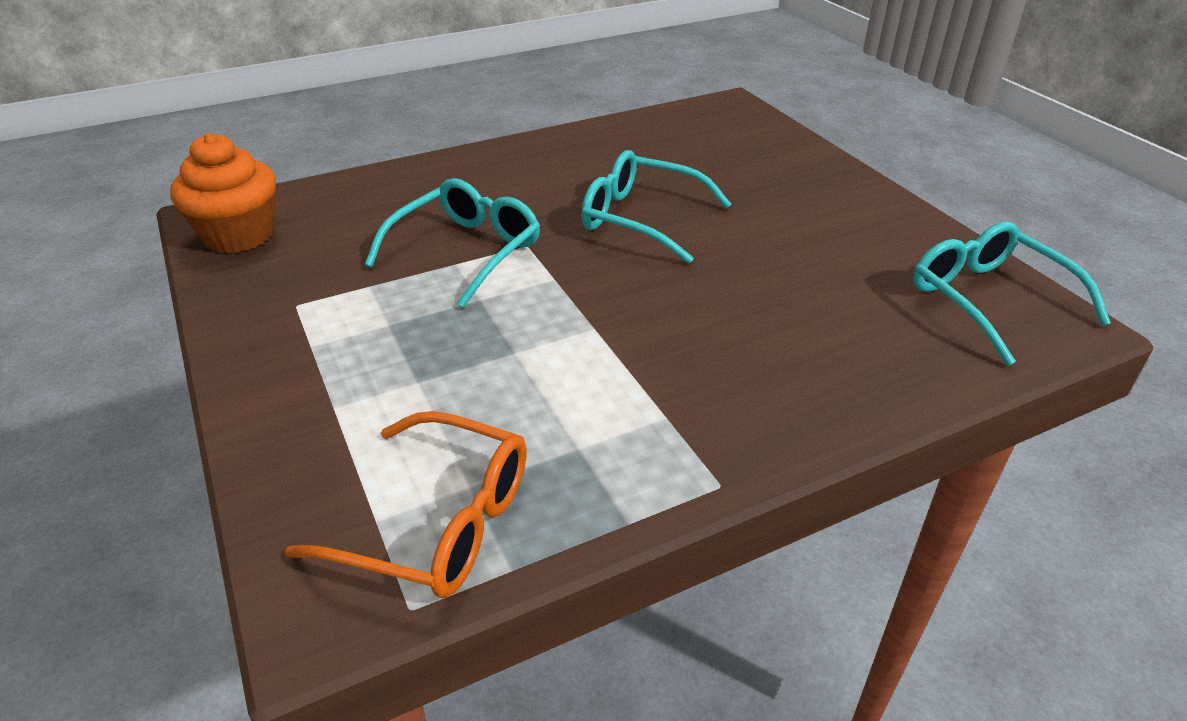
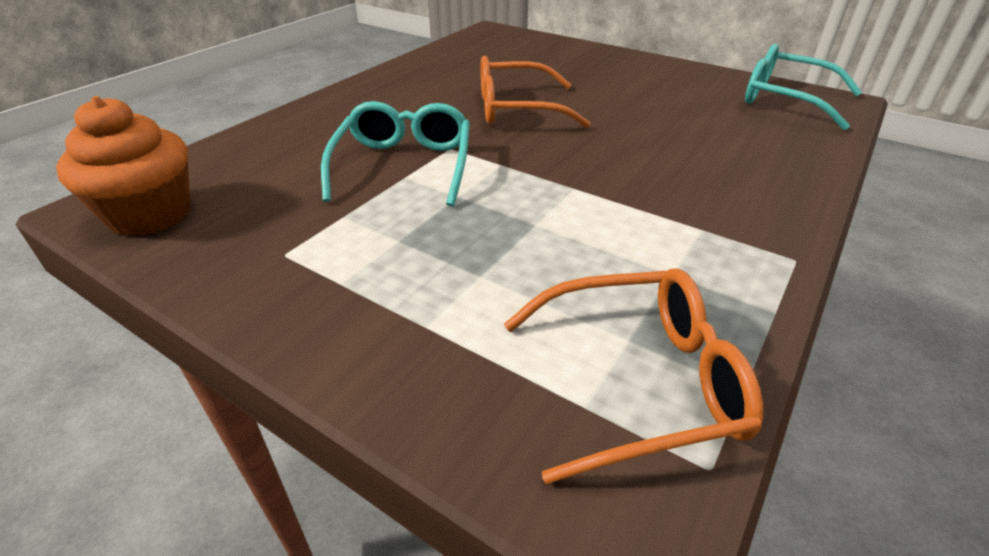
camera: 30 degrees left, 0 degrees up
turquoise glasses [581,150,731,264] -> orange glasses [481,56,591,128]

